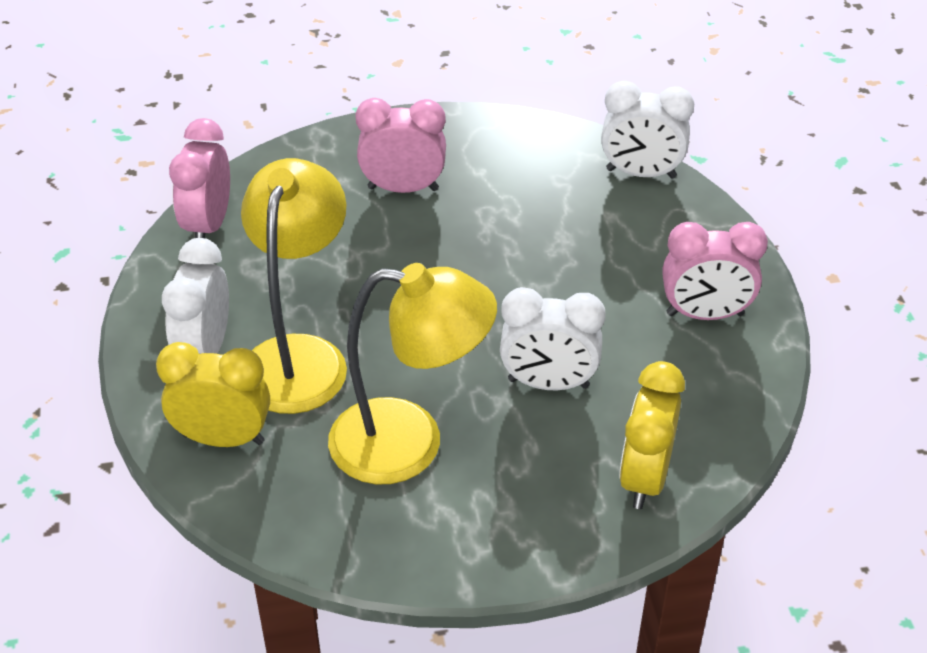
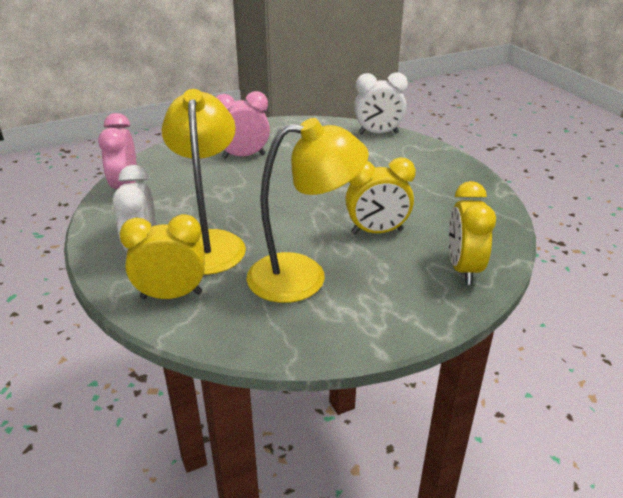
camera: 15 degrees left, 10 degrees down
white clock [500,287,606,390] -> yellow clock [345,157,416,234]
pink clock [662,222,768,320] -> none

